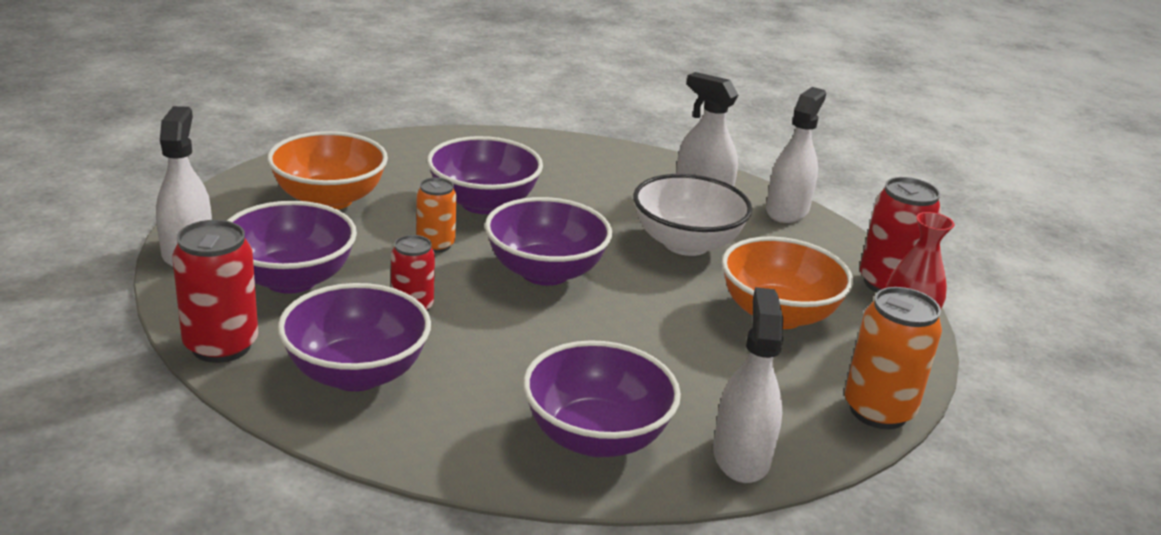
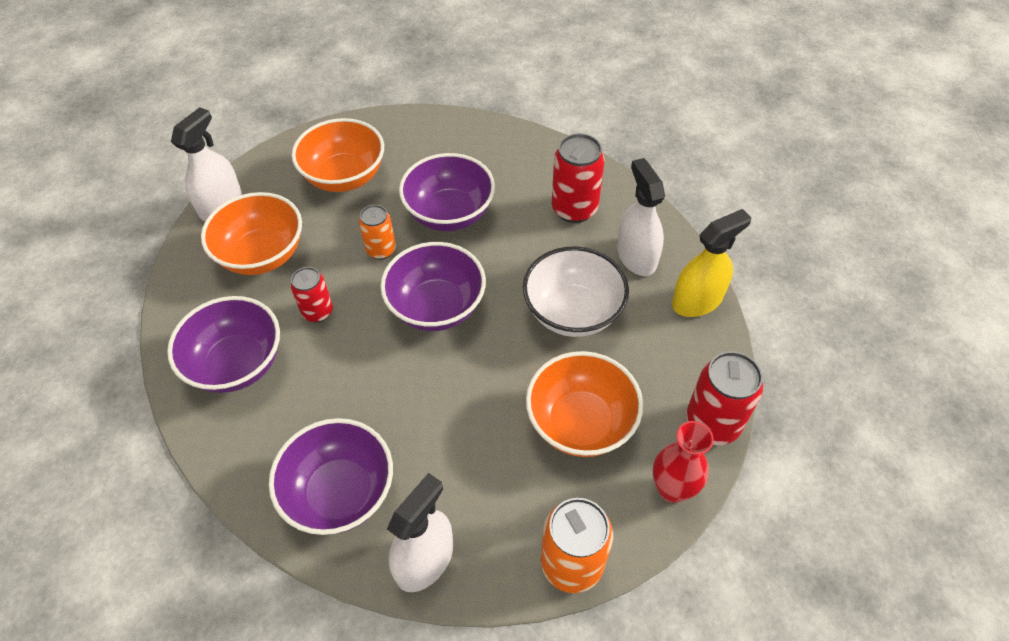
camera: 35 degrees right, 25 degrees up
red can [172,220,258,363] -> red can moved to [552,134,605,223]
purple bowl [227,201,357,294] -> orange bowl [201,192,302,275]
white spray bottle [766,87,826,223] -> yellow spray bottle [672,209,752,317]

